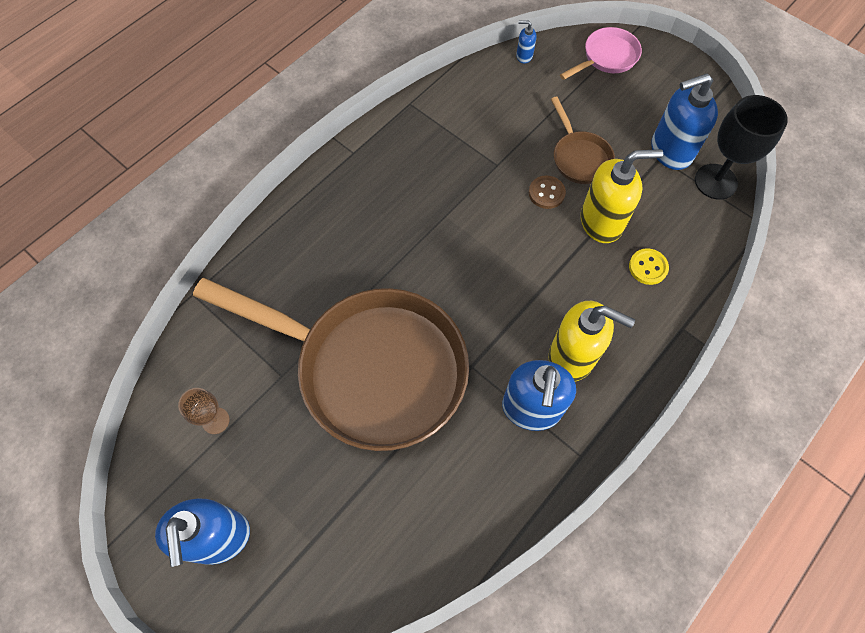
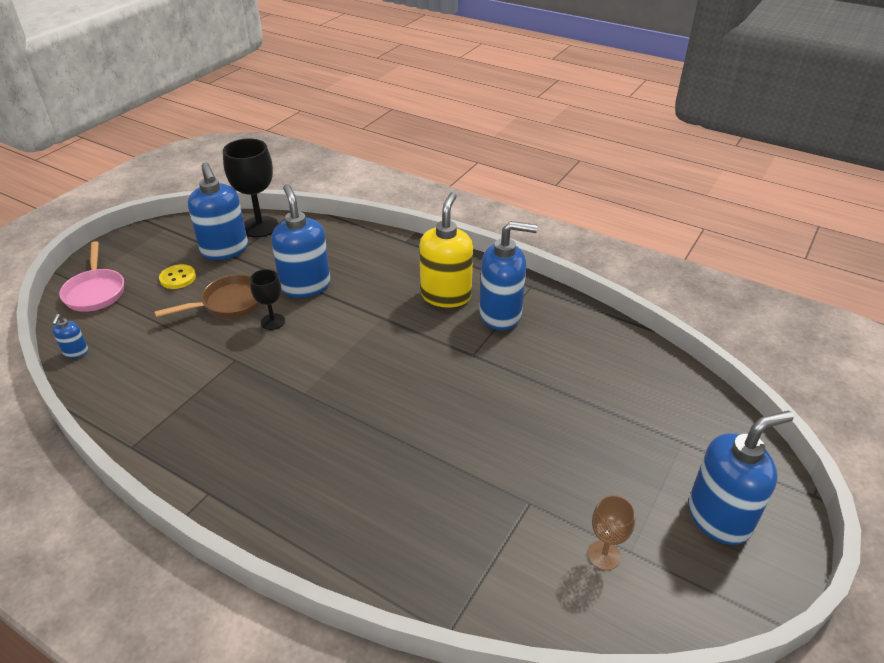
camera: 100 degrees left, 25 degrees down
brown pan [193,278,469,451] -> none
brown button [529,176,566,209] -> black goblet [250,269,285,330]
pink pan [560,27,642,80] -> pink pan turned 150 degrees counterclockwise [59,241,124,312]
yellow soap dispenser [581,149,663,243] -> blue soap dispenser [271,184,331,298]
yellow button [629,248,669,285] -> yellow button moved to [159,264,196,289]

